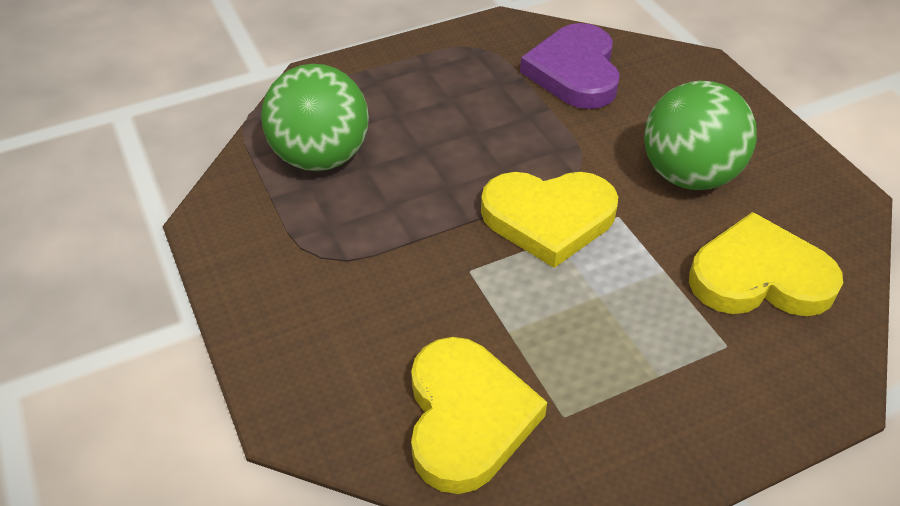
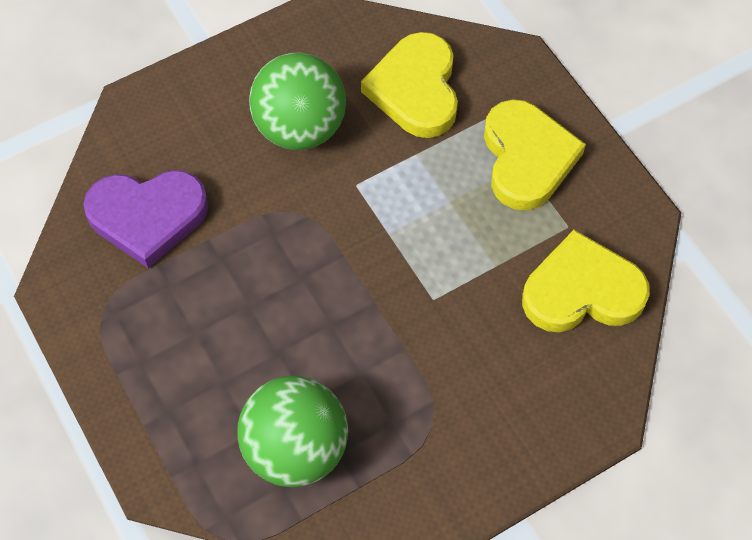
camera: 95 degrees left, 15 degrees up
yellow heart [481,172,618,268] -> yellow heart moved to [484,99,586,210]

